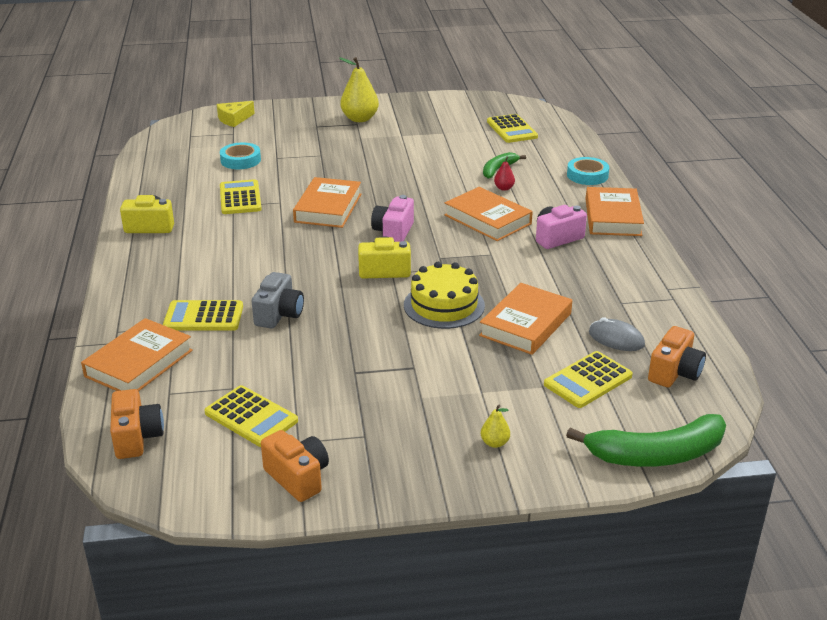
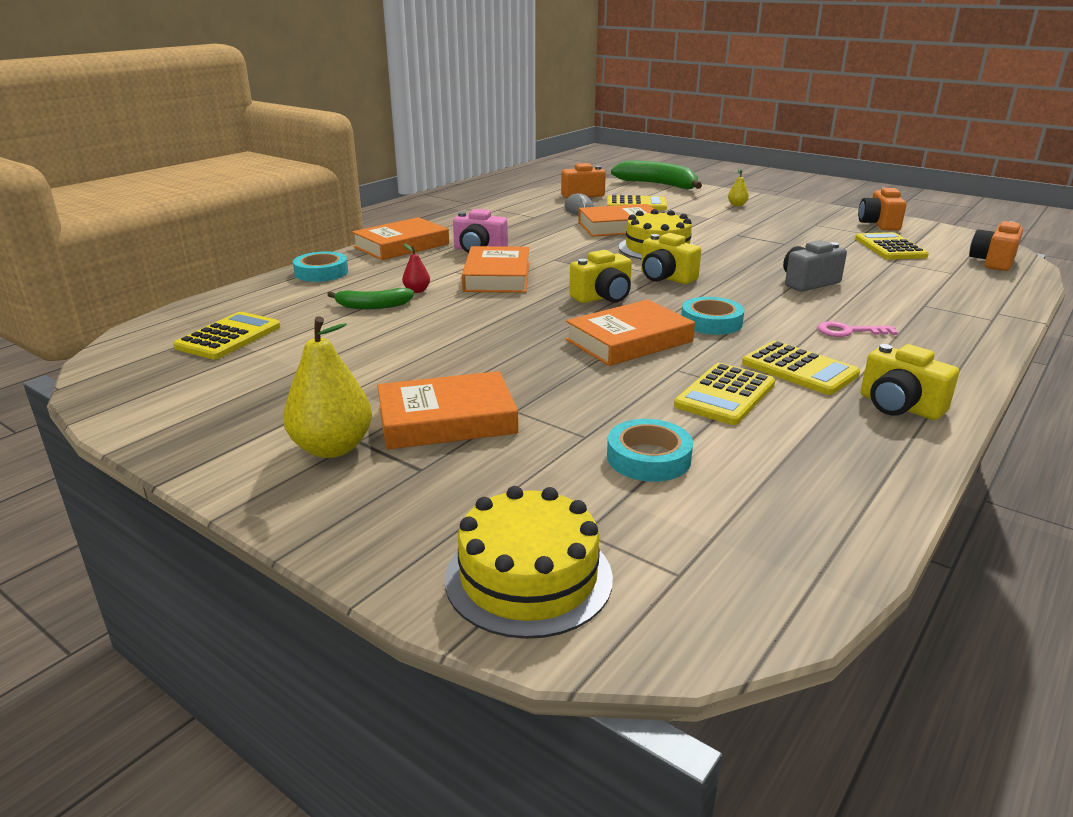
camera: 135 degrees left, 5 degrees down
orange book [81,318,193,391] -> orange book moved to [377,371,518,450]
yellow calculator [163,300,243,331] -> yellow calculator moved to [742,341,860,395]
yellow cheese [217,101,255,127] -> yellow cake [445,486,613,639]
pink camera [371,195,414,242] -> yellow camera [569,250,632,303]
none -> turquoise tape [681,297,744,335]
none -> pink key [817,321,898,337]

